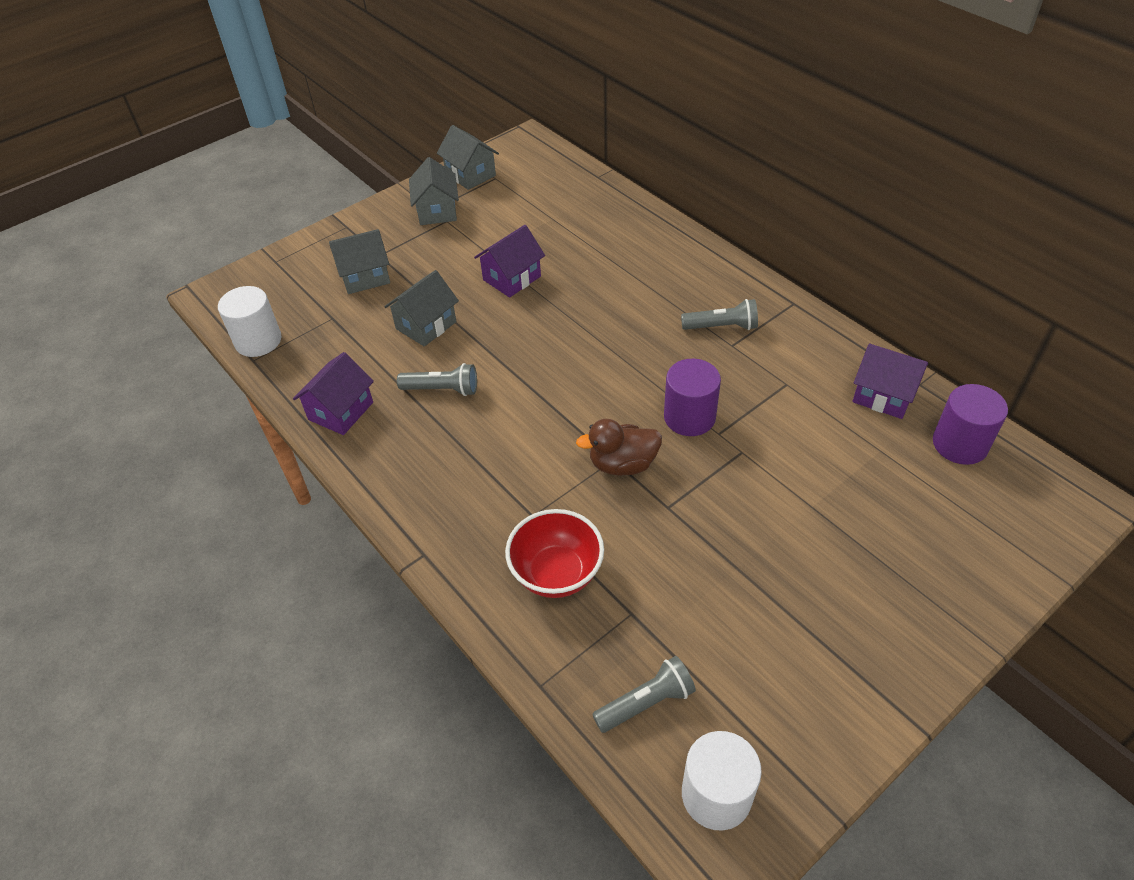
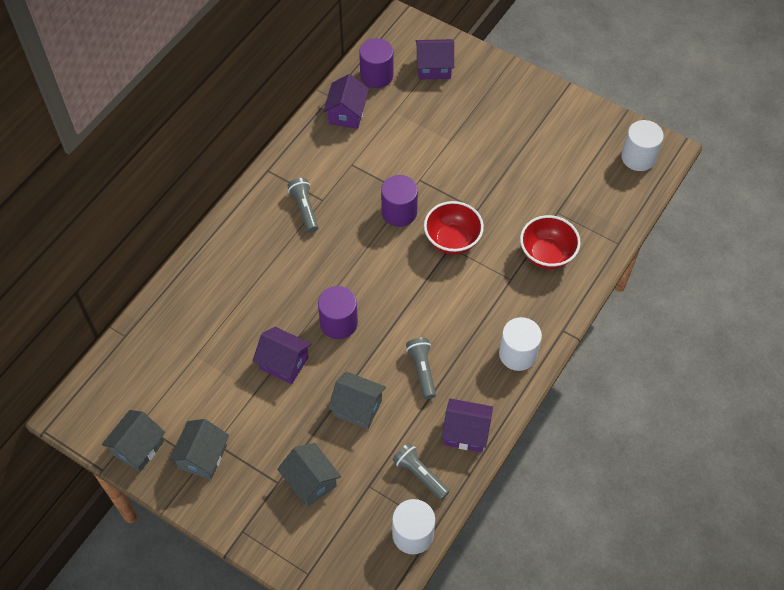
camera: 110 degrees left, 10 degrees up
grey house [409,157,459,225] -> grey house turned 45 degrees counterclockwise [169,419,229,480]
brown duck [576,419,662,476] -> red bowl [424,201,484,255]
grey flashlight [592,656,696,733] -> grey flashlight moved to [392,443,450,500]
none -> purple cylinder [318,286,358,339]
none -> purple house [416,39,454,80]
none -> white cylinder [499,317,542,371]

